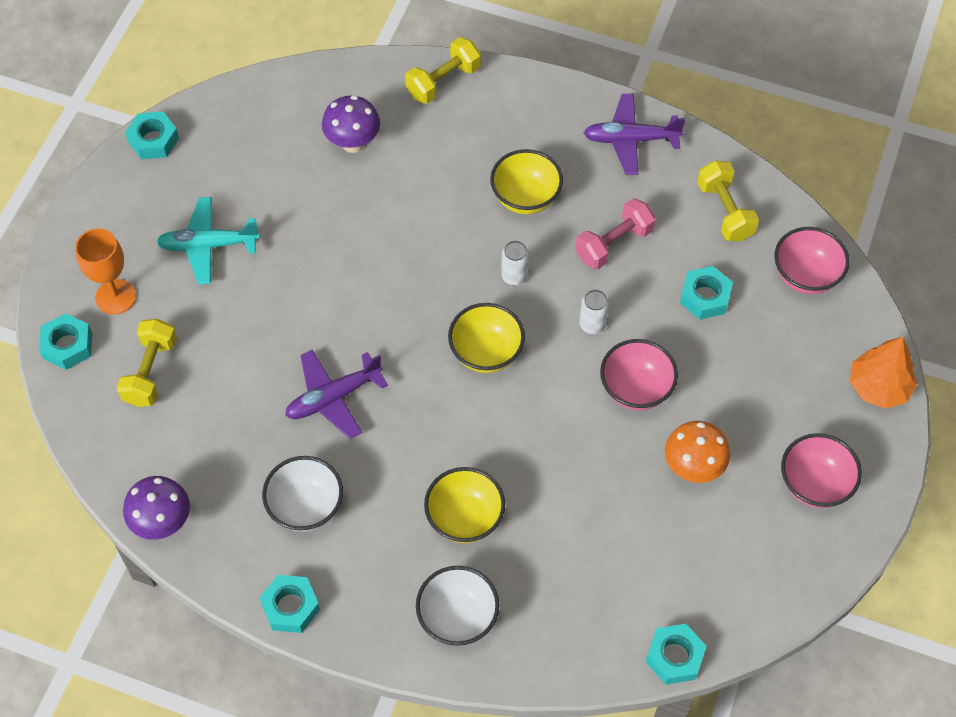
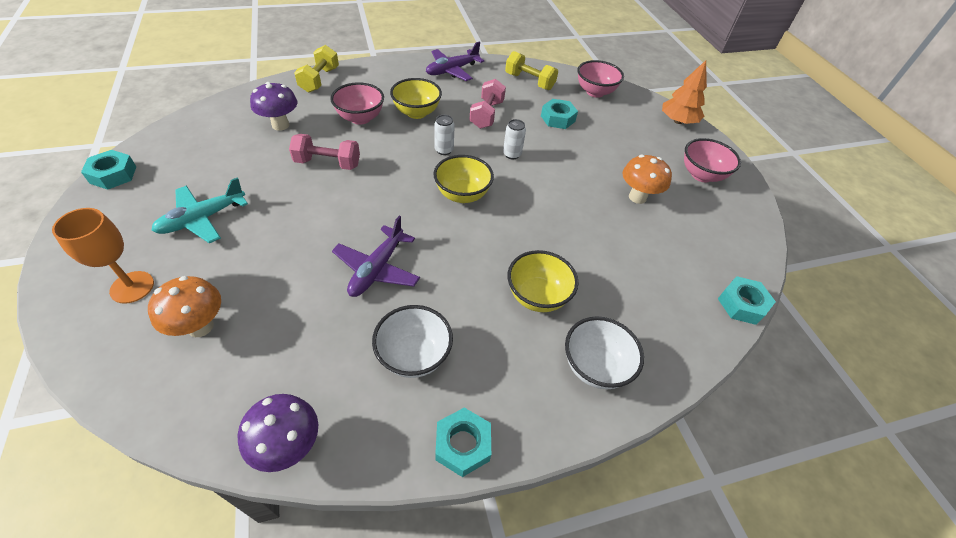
camera: 40 degrees left, 10 degrees down
turquoise nut [39,313,92,370] -> none
yellow dumbbell [117,319,177,407] -> orange mushroom [148,276,221,337]
pink bowl [600,339,678,410] -> pink bowl moved to [330,82,384,125]
none -> pink dumbbell [289,134,360,170]

